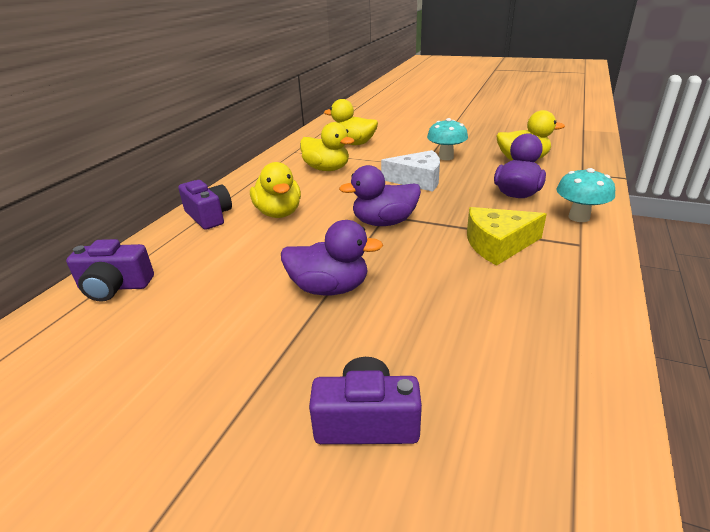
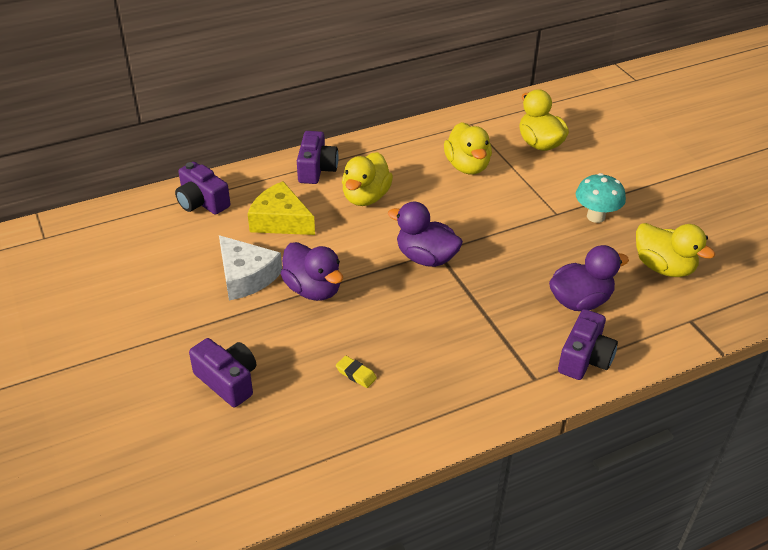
camera: 40 degrees right, 10 degrees up
white cheese [381,150,440,192] -> white cheese moved to [219,235,282,301]
yellow cheese [467,207,547,266] -> yellow cheese moved to [248,181,315,235]
turquoise mushroom [557,168,615,222] -> purple camera [558,309,618,380]
none -> yellow eraser [336,356,377,388]

